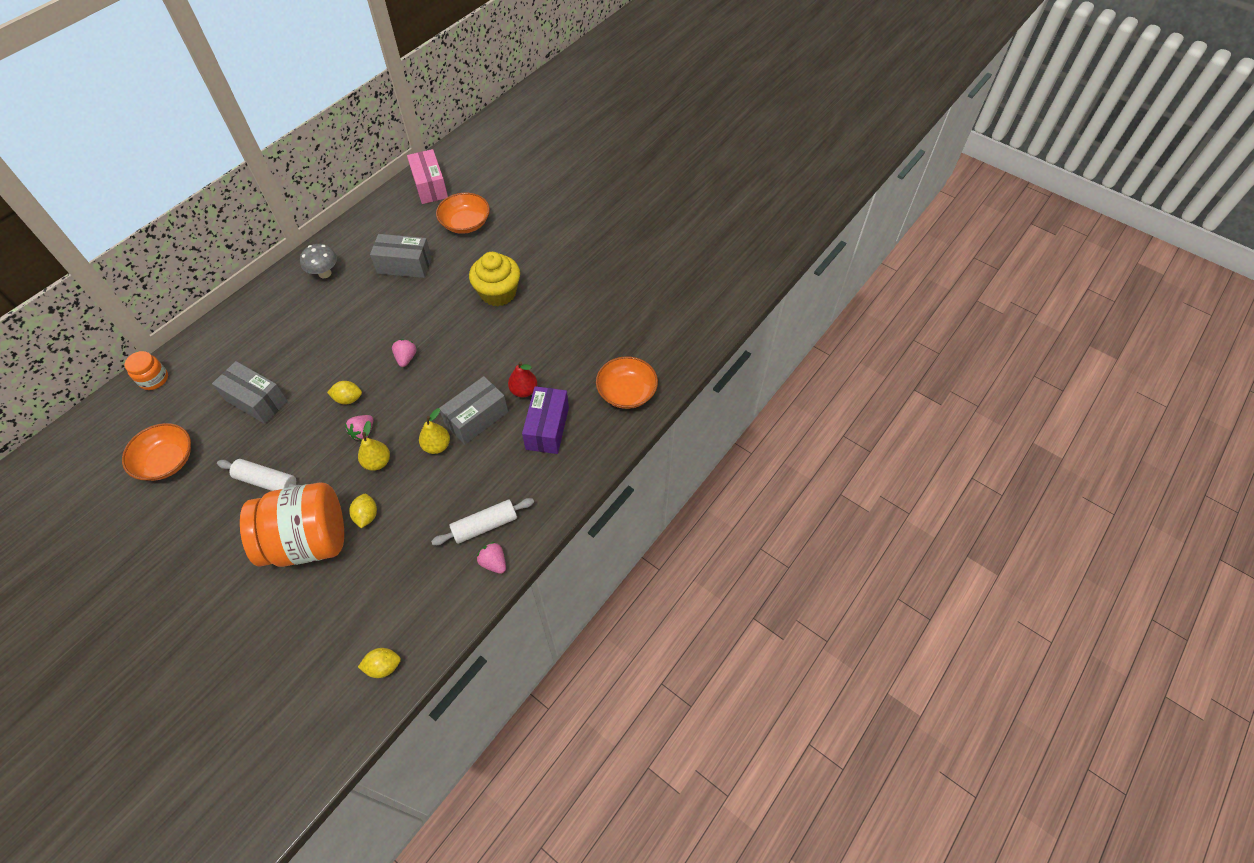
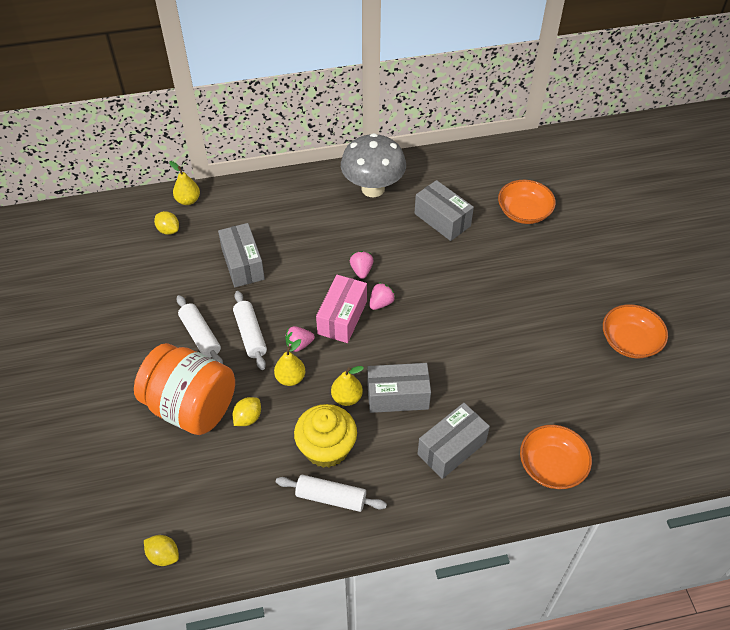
camera: 40 degrees right, 5 degrees down
orange bowl [122,423,191,481] -> orange bowl moved to [603,304,668,358]
orange jar [125,351,168,390] -> yellow pear [169,161,200,205]
grey mushroom [300,244,337,279] -> grey mushroom [341,133,406,197], size x1.81
yellow lemon [327,381,362,404] -> yellow lemon moved to [154,211,179,235]
pink box [407,149,448,204] -> pink box moved to [316,275,367,343]
yellow cupcake [469,252,520,306] -> yellow cupcake moved to [294,404,357,468]
pink strawberry [477,542,506,574] -> pink strawberry moved to [350,251,373,279]
red pear [508,361,537,397] -> none
purple box [522,386,569,454] -> grey box [418,403,490,479]
none -> white rolling pin [233,291,267,370]

